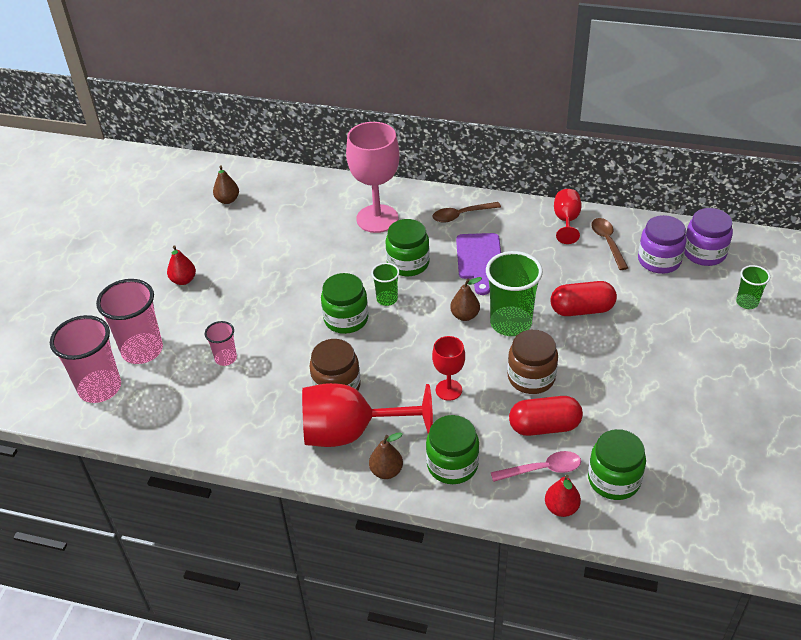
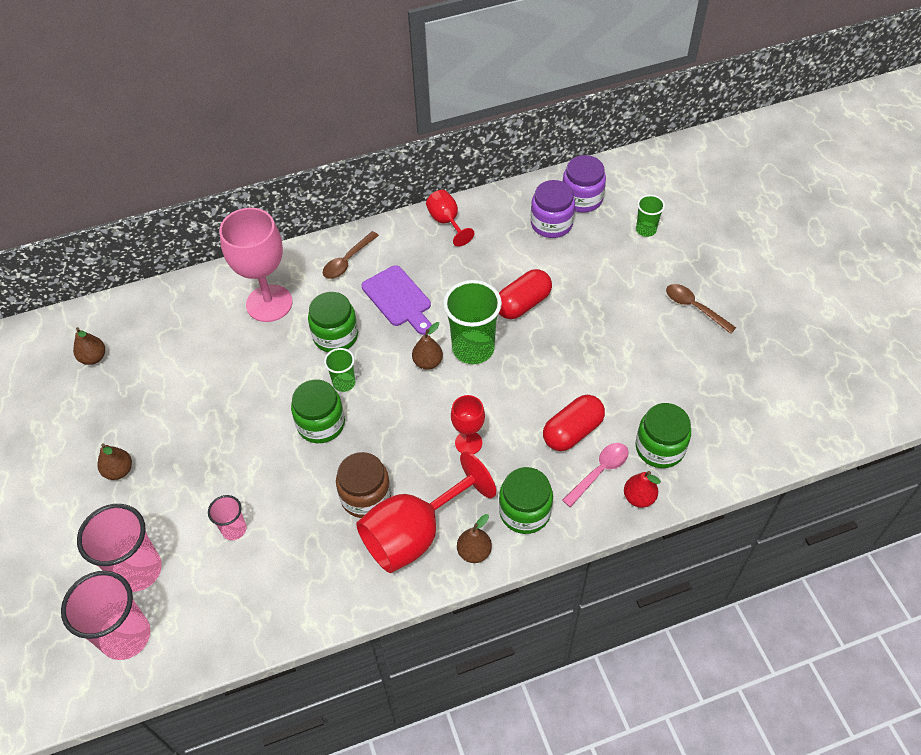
camera: 35 degrees left, 10 degrees up
red pear [167,245,196,285] -> brown pear [98,443,132,480]
brown jar [508,330,558,394] -> none
brown spoon [591,218,628,270] -> brown spoon moved to [666,284,736,334]

